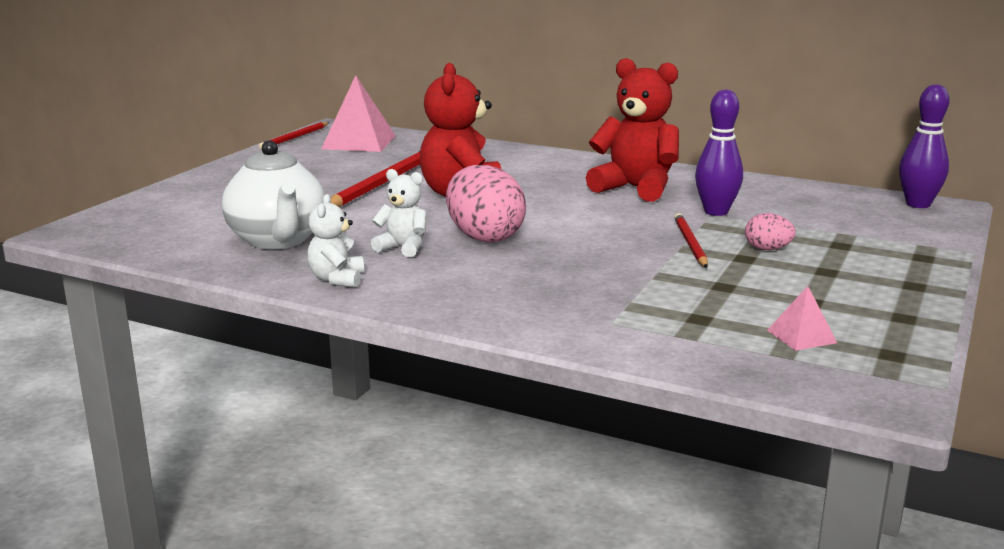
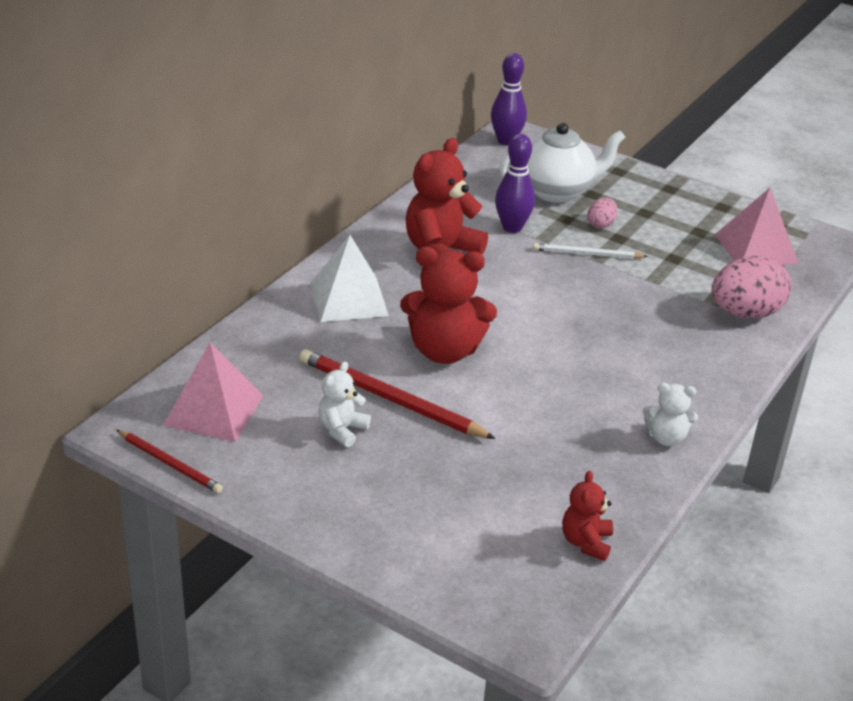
camera: 85 degrees left, 15 degrees up
white teapot [222,140,325,249] -> white teapot moved to [499,123,625,203]
white teddy bear [371,169,426,257] -> white teddy bear moved to [318,361,371,447]
pink egg [446,165,526,242] -> pink egg moved to [711,255,791,319]
red pencil [674,213,708,268] -> white pencil [533,243,648,259]
pink pyramid [767,286,837,351] -> pink pyramid [715,188,798,265], size x2.01
none -> white pyramid [311,235,389,322]
none -> red teddy bear [562,471,613,561]

